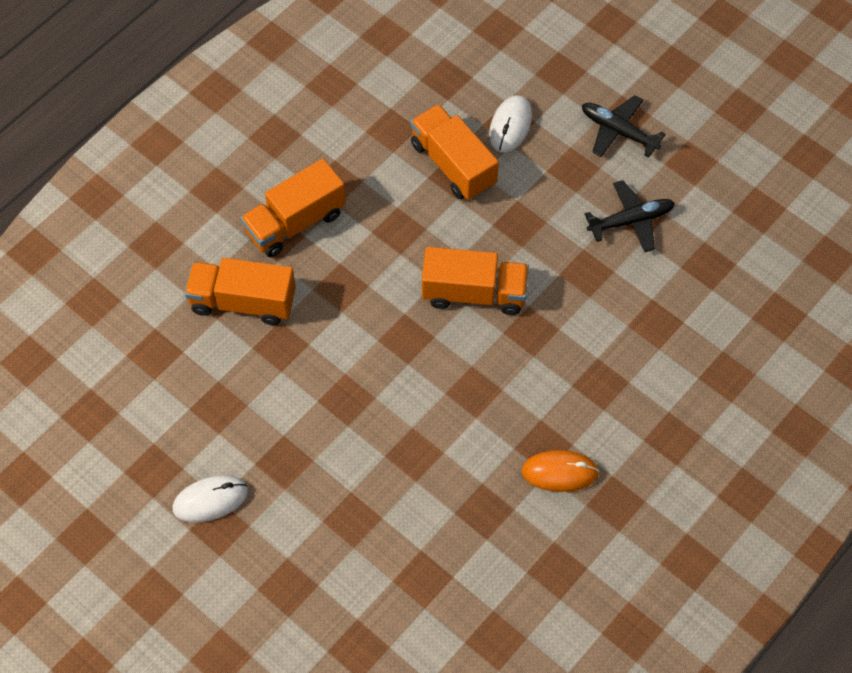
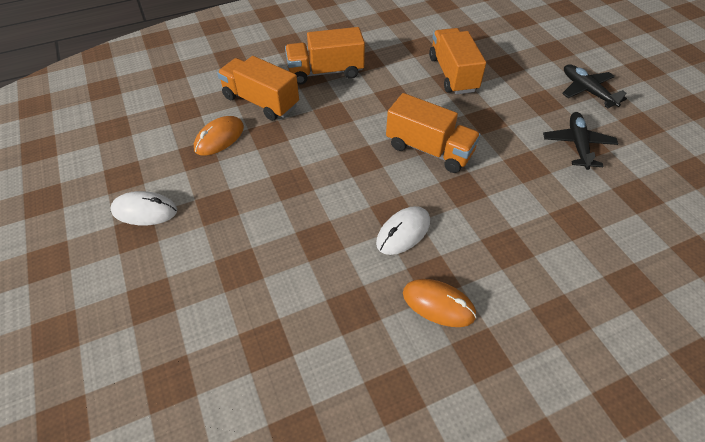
camera: 25 degrees right, 10 degrees down
white mouse [489,95,532,153] -> white mouse moved to [376,206,430,255]
black plane [585,180,675,252] -> black plane turned 90 degrees counterclockwise [543,112,618,170]
none -> orange mouse [194,116,244,156]

